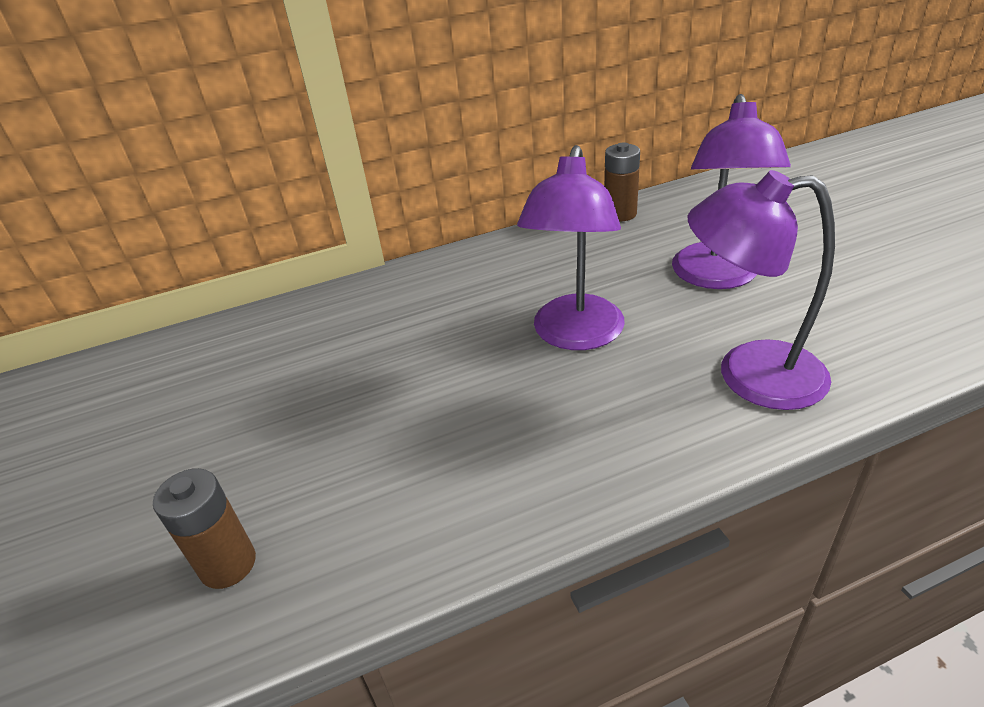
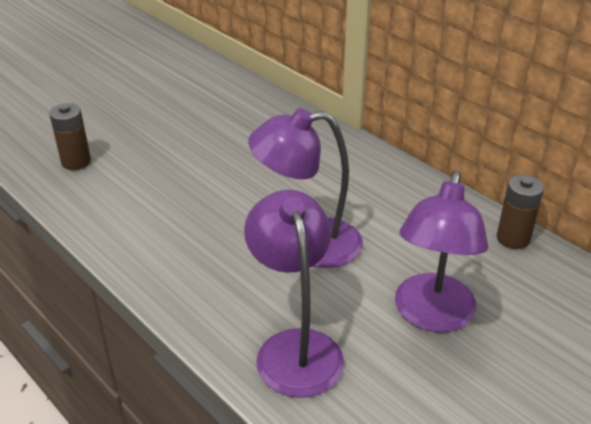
camera: 65 degrees right, 0 degrees up
purple lamp [672,94,791,289] -> purple lamp turned 60 degrees counterclockwise [395,170,488,333]

